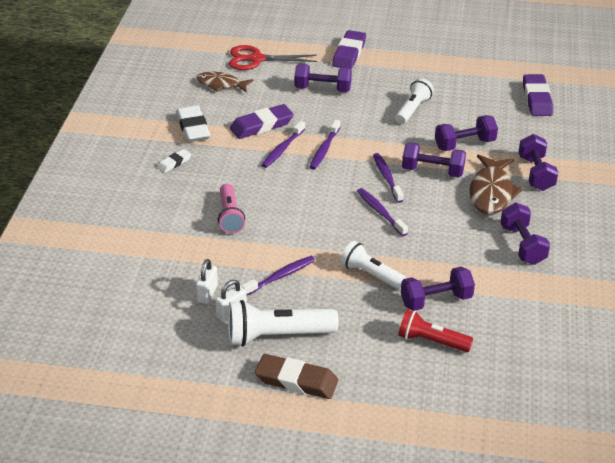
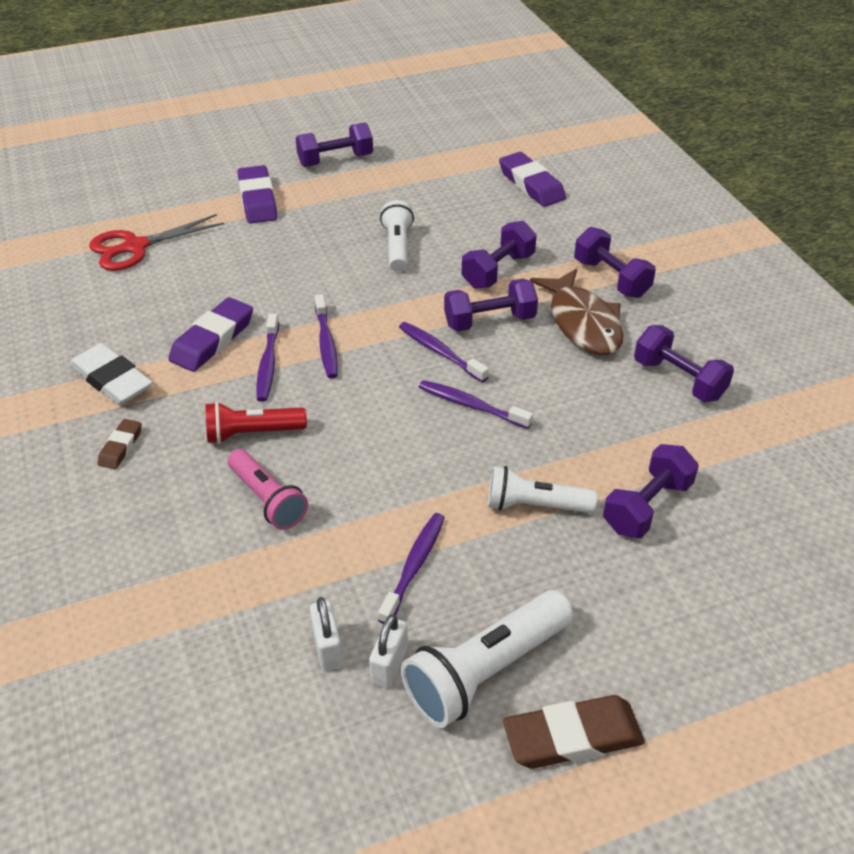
camera: 30 degrees left, 5 degrees up
white eraser [157,149,191,173] -> brown eraser [98,419,142,469]
brown fish [197,72,253,93] -> none
purple dumbbell [294,64,352,92] -> purple dumbbell moved to [296,122,373,167]
red flashlight [398,309,473,352] -> red flashlight moved to [205,402,307,444]

